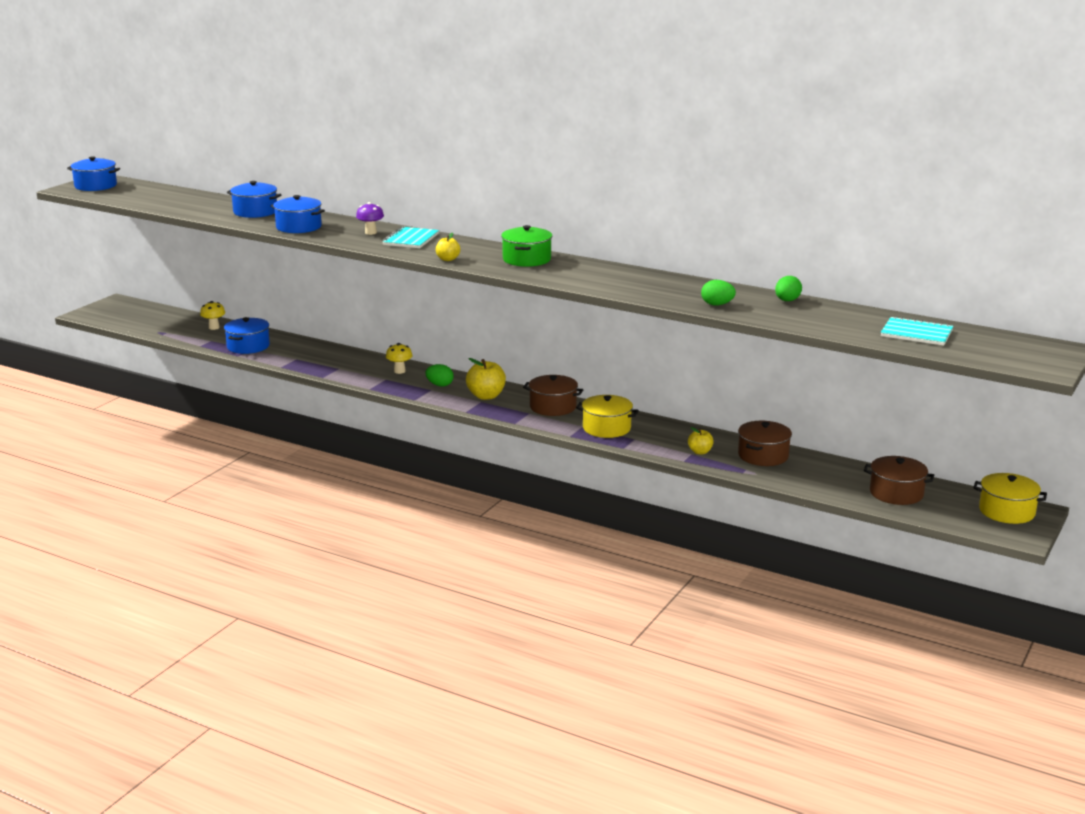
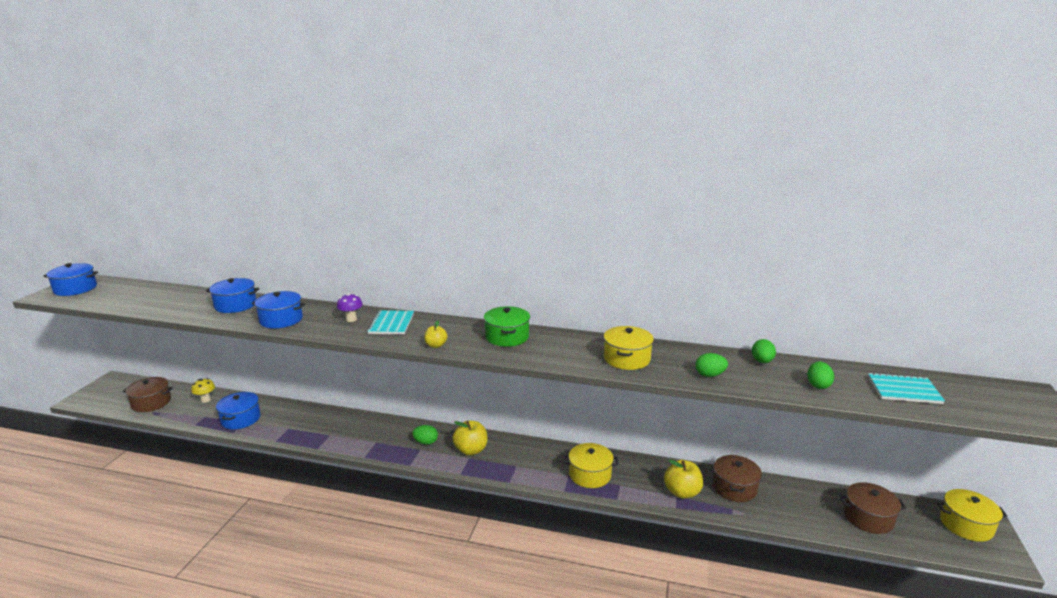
camera: 15 degrees left, 0 degrees up
yellow mushroom [386,343,413,374] -> none
brown pot [523,375,583,416] -> brown pot moved to [123,377,172,412]
yellow apple [688,427,714,454] -> yellow apple [664,460,703,499], size x1.70
none -> yellow pot [604,326,654,370]
none -> green egg [807,362,834,389]

